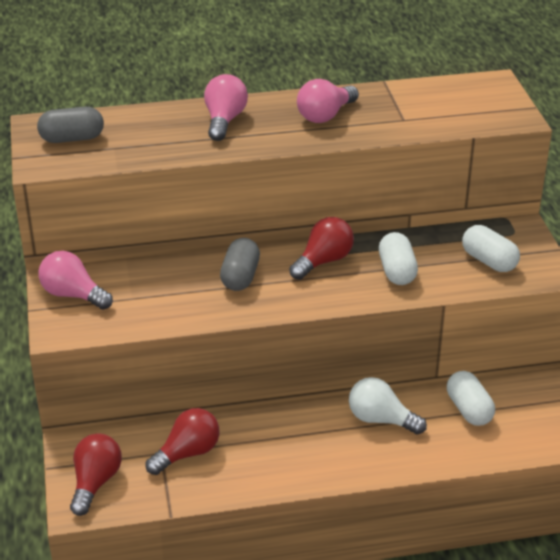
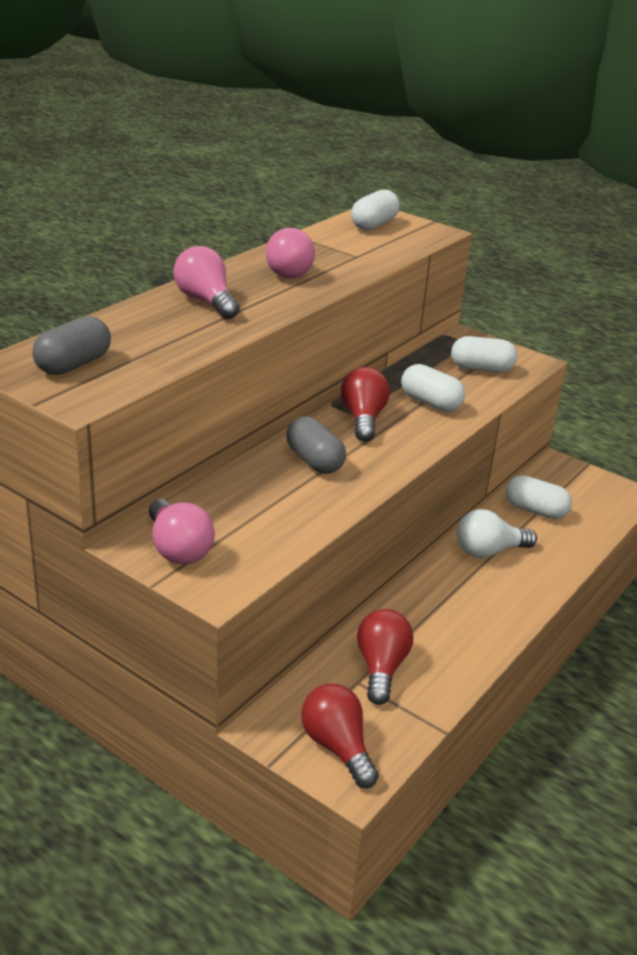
camera: 45 degrees left, 5 degrees down
pink light bulb [39,251,113,310] -> pink light bulb turned 105 degrees counterclockwise [149,499,215,564]
none -> white capsule [351,189,400,231]

